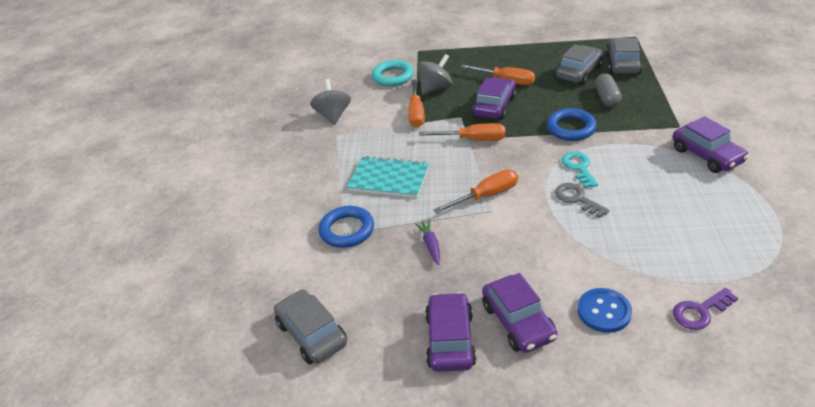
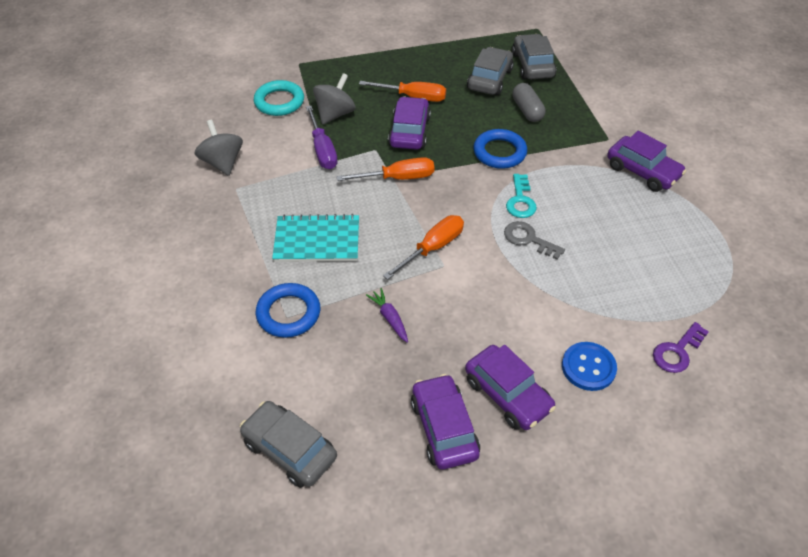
camera: 20 degrees left, 10 degrees up
orange screwdriver [408,79,425,128] -> purple screwdriver [306,106,338,169]
turquoise key [562,152,598,188] -> turquoise key turned 150 degrees counterclockwise [506,174,537,218]

